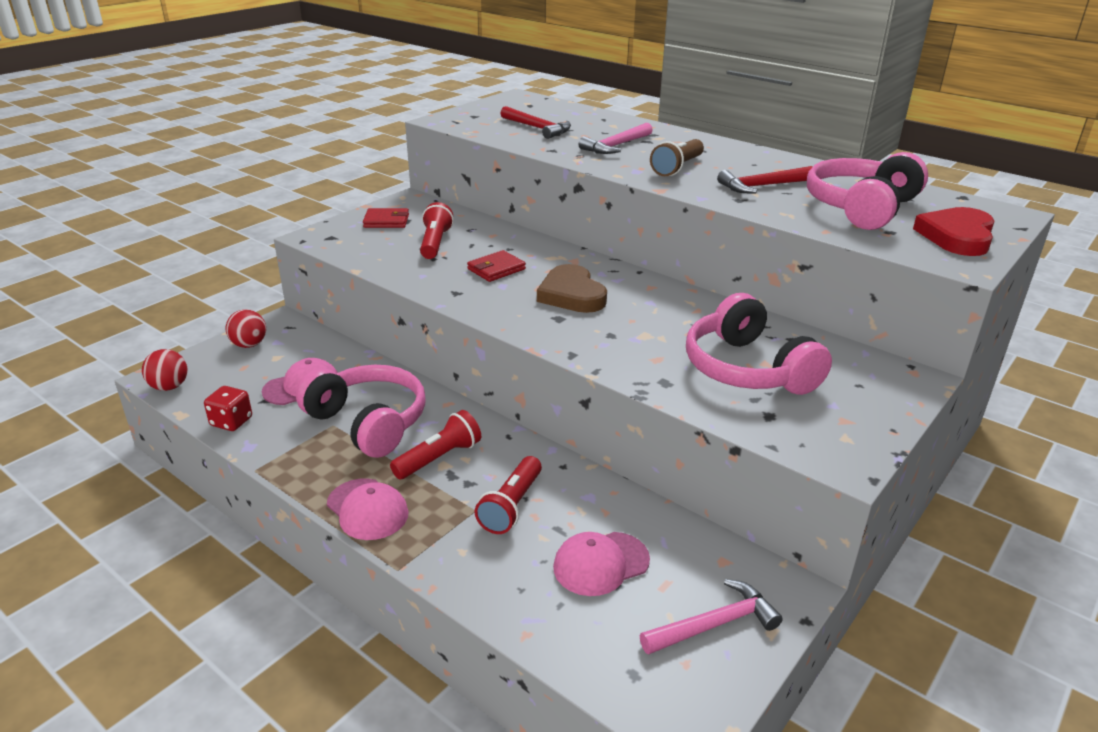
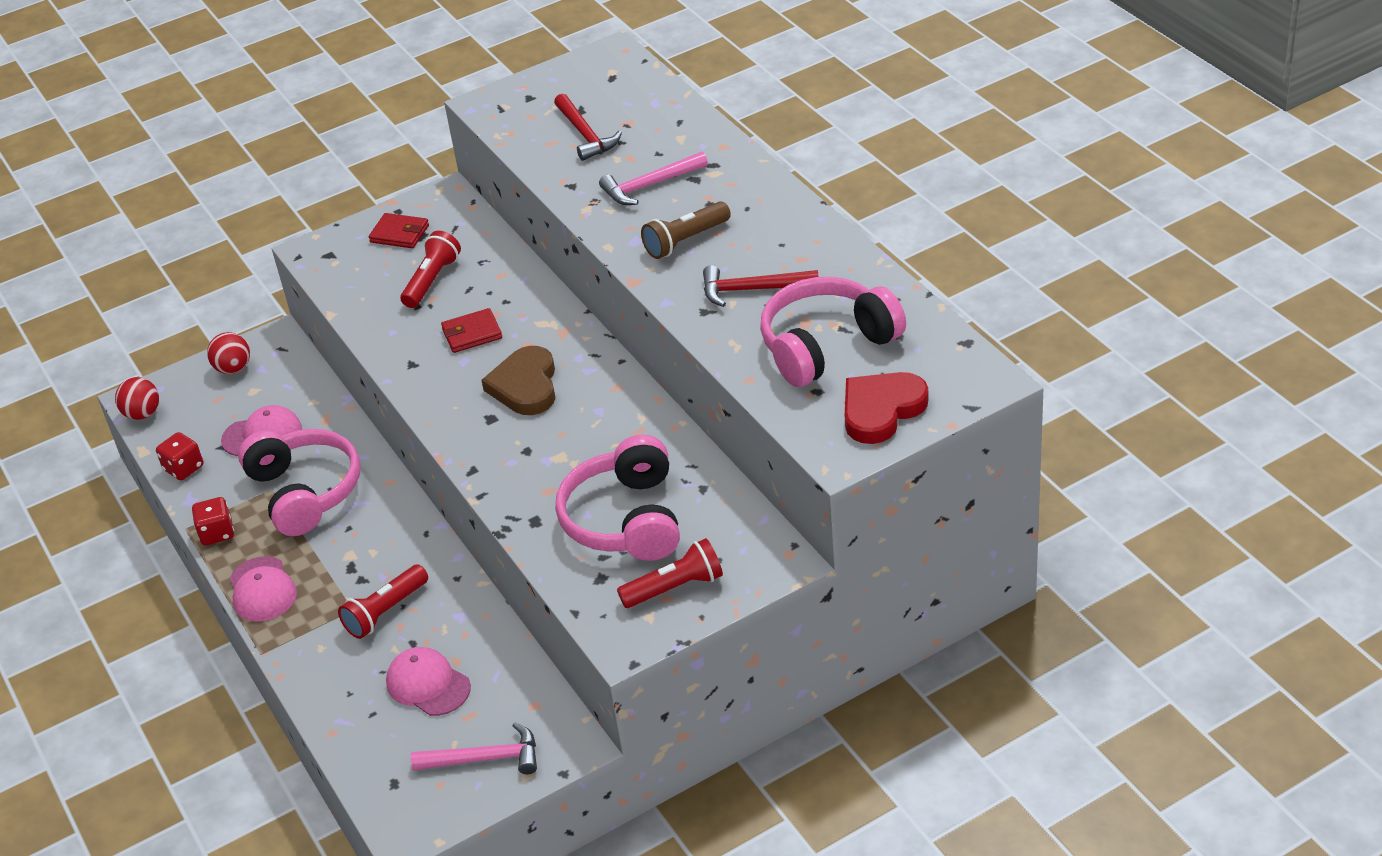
camera: 25 degrees right, 10 degrees up
red flashlight [390,410,481,479] -> red flashlight moved to [617,538,723,608]
pink cap [553,532,650,596] -> pink cap turned 45 degrees clockwise [386,647,471,716]
none -> red dice [192,497,234,545]

